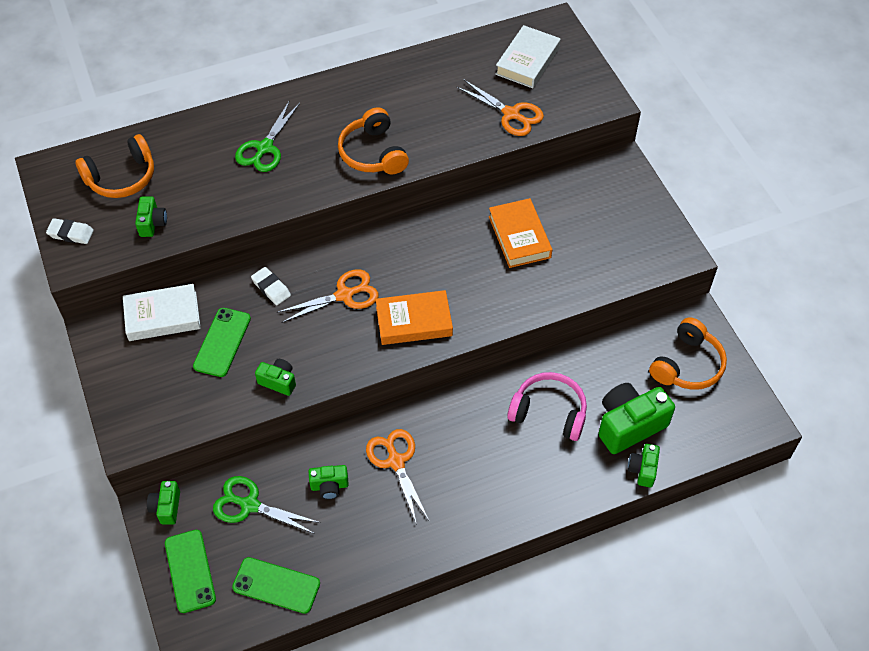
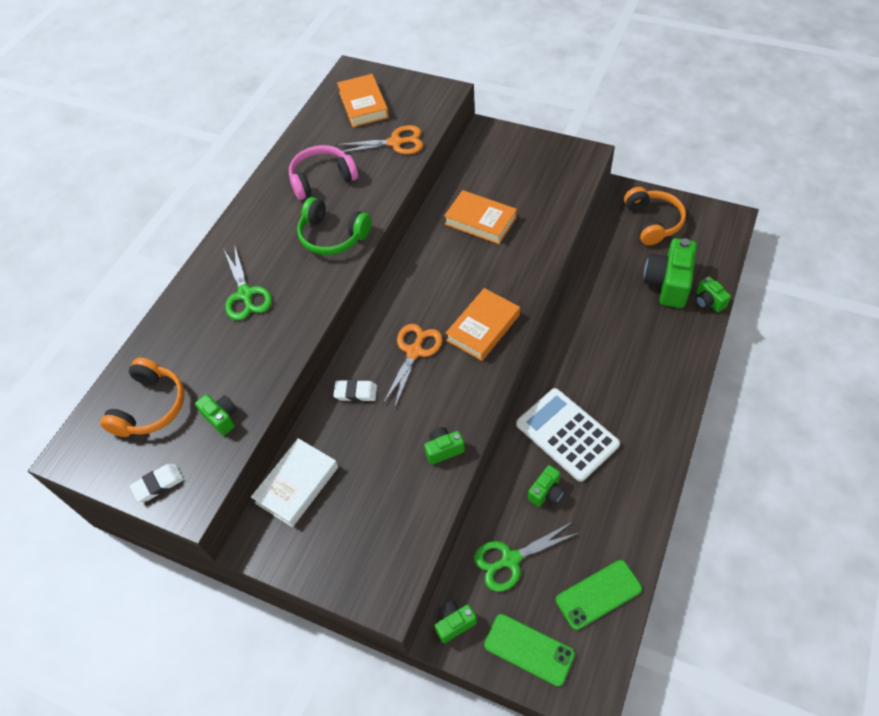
camera: 40 degrees left, 0 degrees up
green camera [147,481,180,525] -> green camera turned 105 degrees clockwise [435,600,477,643]
green phone [193,308,251,377] -> none
orange headphones [338,107,409,174] -> green headphones [297,197,372,255]
orange scissors [366,429,429,525] -> white calculator [516,388,620,482]
white book [495,25,561,88] -> orange book [337,74,389,127]
pink headphones [507,372,587,441] -> pink headphones moved to [289,145,358,200]

